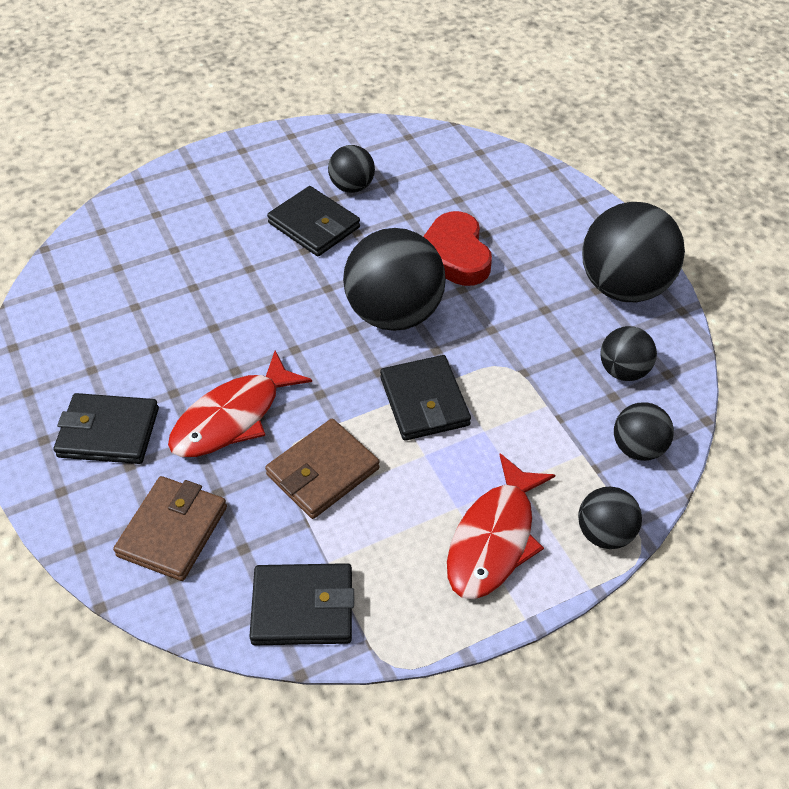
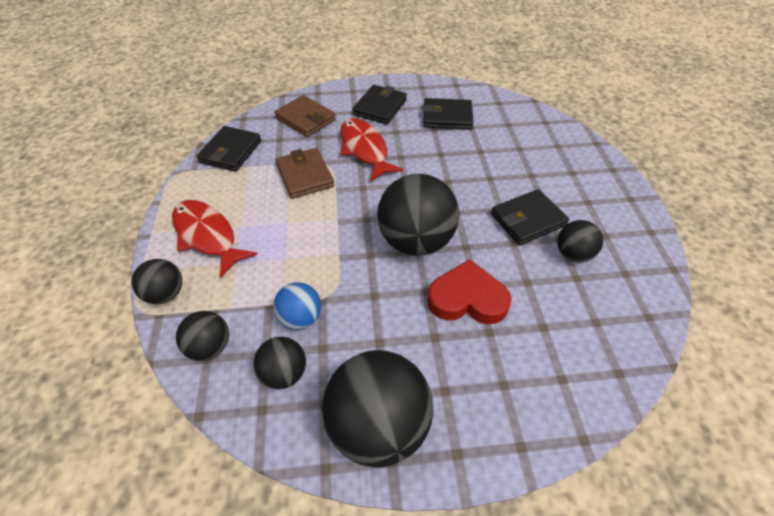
camera: 110 degrees right, 0 degrees up
black wallet [380,355,471,441] -> black wallet moved to [423,98,474,130]
none -> blue ball [273,282,321,330]

